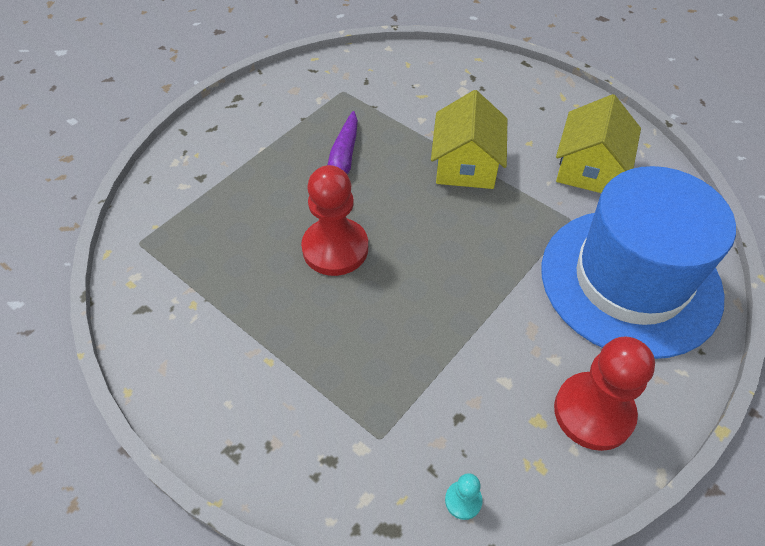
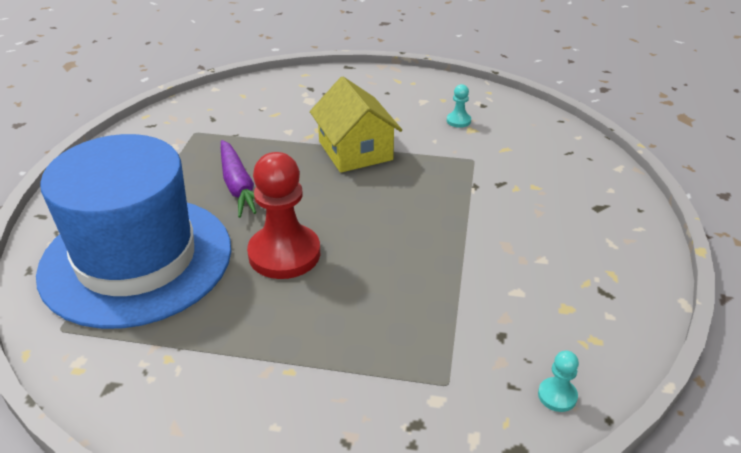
camera: 30 degrees left, 15 degrees down
blue hat [541,166,736,359] -> blue hat moved to [36,134,231,329]
red pawn [554,336,655,451] -> none
yellow house [556,94,641,193] -> turquoise pawn [447,84,471,128]

